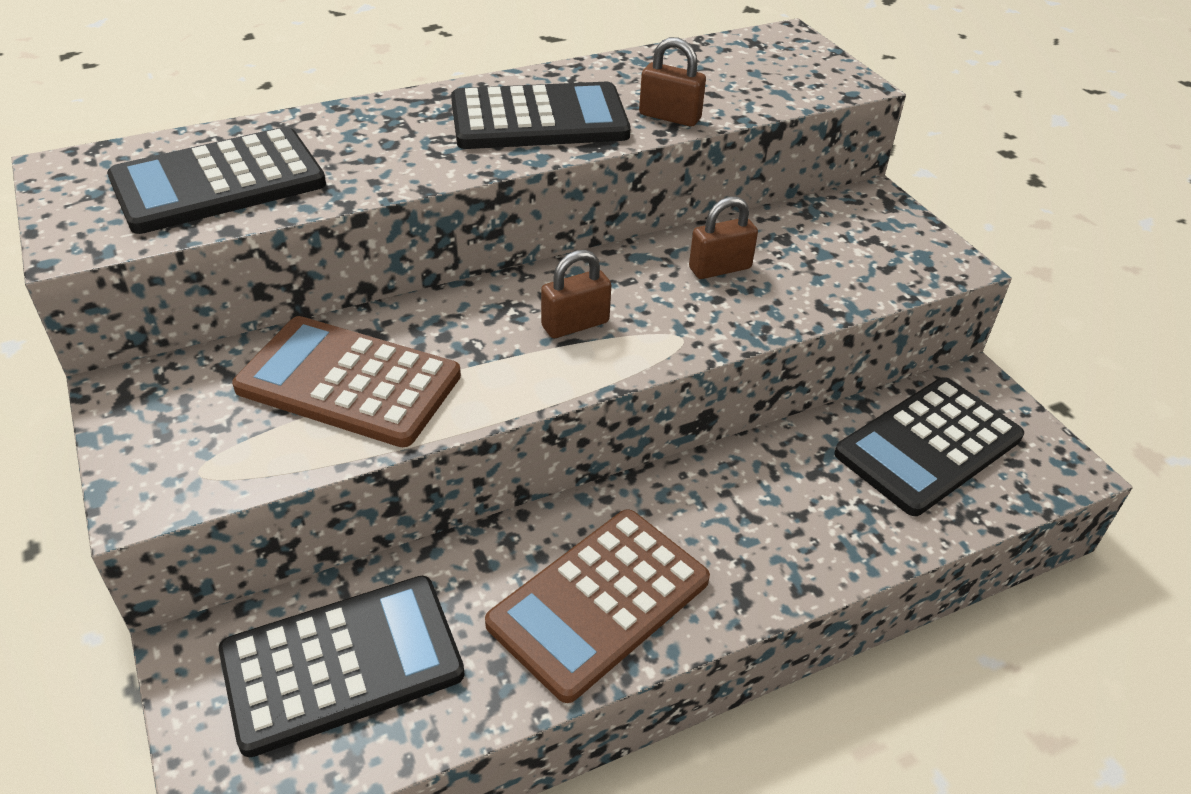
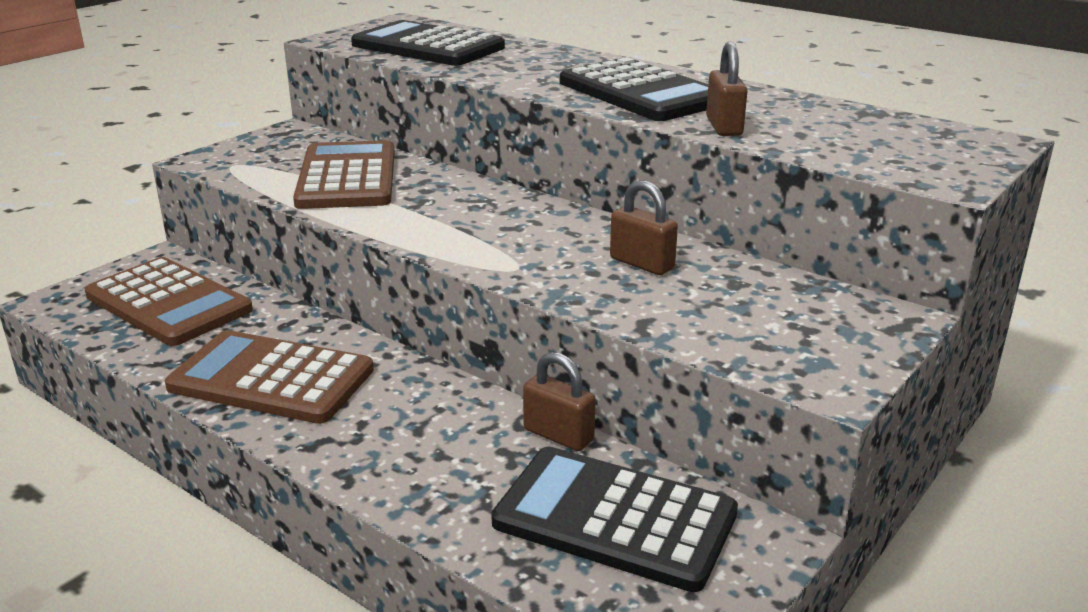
camera: 65 degrees right, 15 degrees down
black calculator [219,576,465,757] -> brown calculator [85,257,253,346]
brown padlock [541,250,611,338] -> brown padlock moved to [523,352,596,451]

